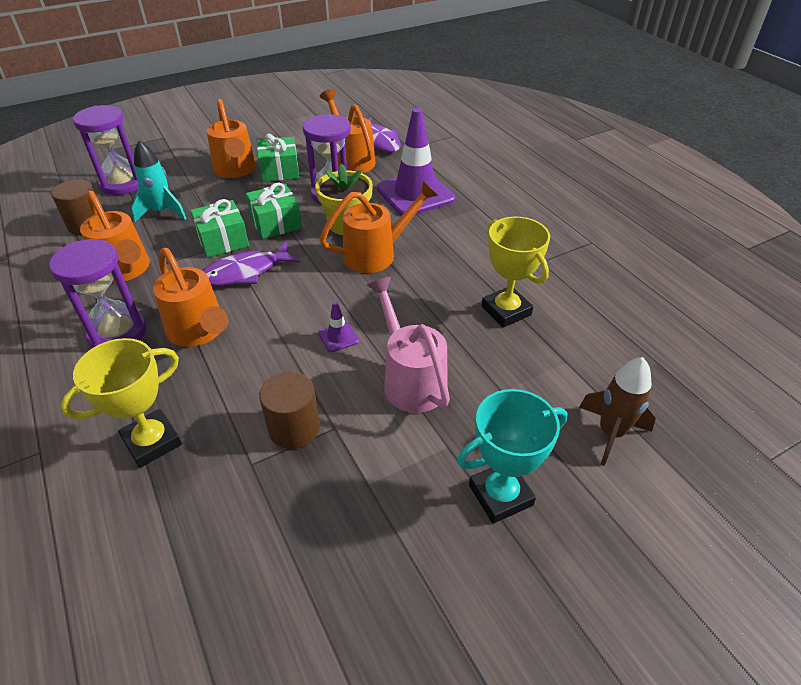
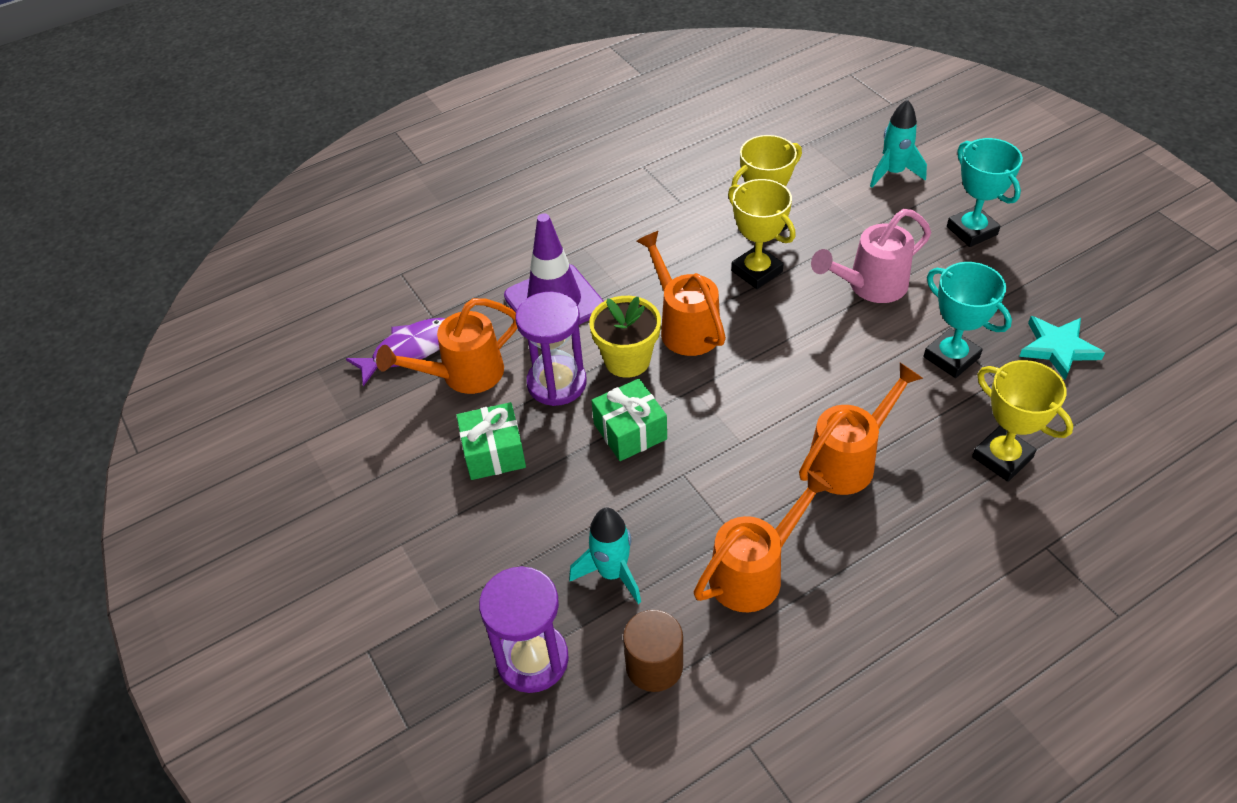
camera: 90 degrees left, 5 degrees up
purple hourglass [49,239,147,348] -> none
green gift [190,199,249,258] -> none
purple fish [202,242,300,286] -> none
orange watering can [207,99,256,178] -> none
brown cylinder [259,372,320,449] -> turquoise trophy [924,262,1012,378]
purple traffic cone [318,301,359,352] -> none
brown rocket [579,357,656,466] -> turquoise rocket [870,99,927,188]
none -> yellow trophy [728,179,796,289]
none -> turquoise star [1019,316,1105,380]

